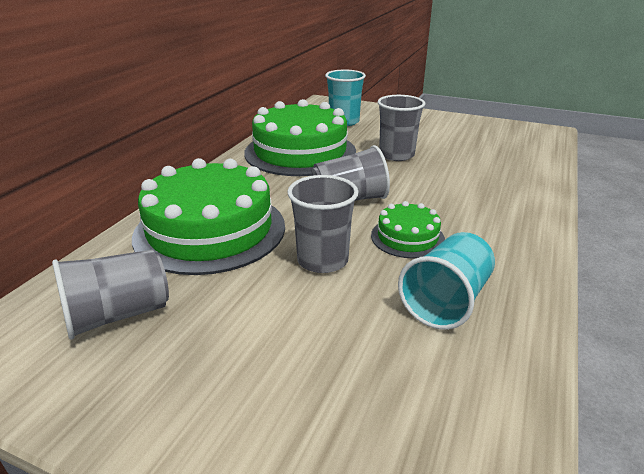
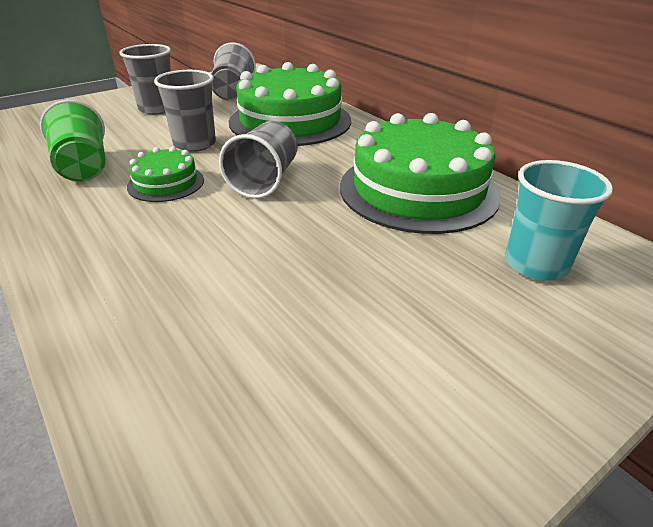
camera: 120 degrees right, 5 degrees up
grey cup [377,95,425,161] -> grey cup moved to [120,44,171,115]
turquoise cup [398,232,495,330] -> green cup [40,100,106,181]

